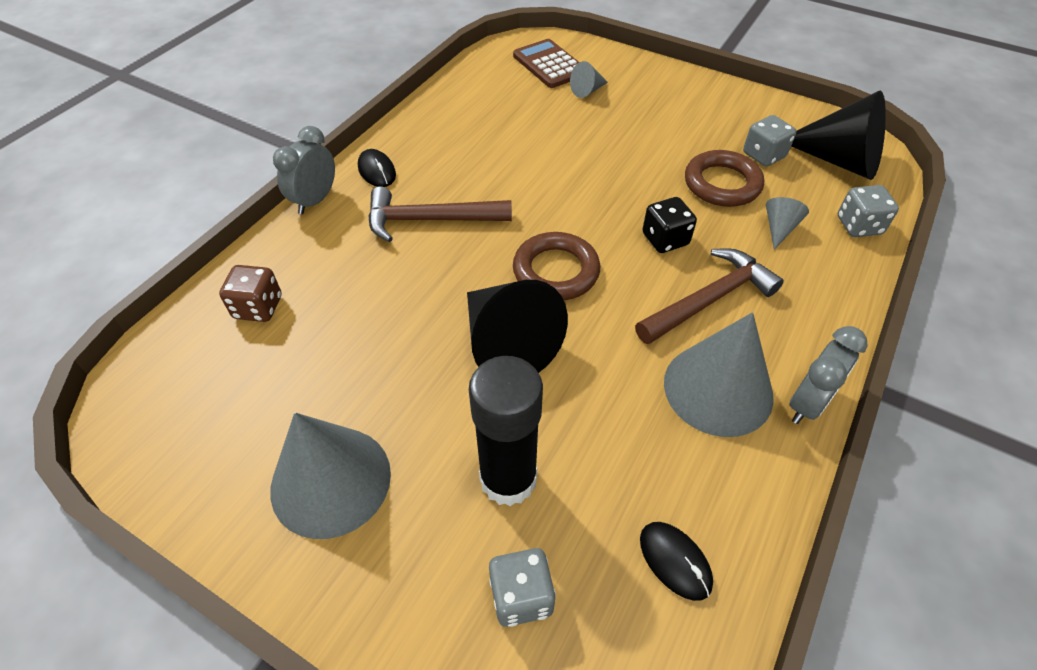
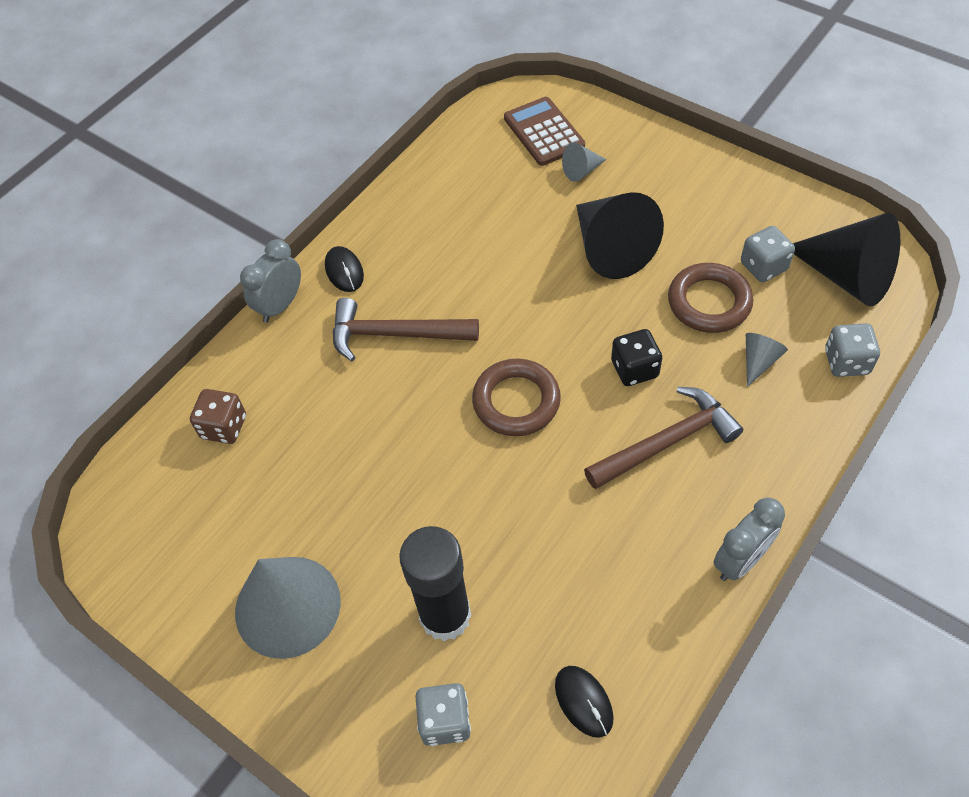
camera: 10 degrees right, 5 degrees up
black cone [467,280,568,373] -> black cone moved to [576,192,664,279]
grey cone [664,312,774,437] -> none

